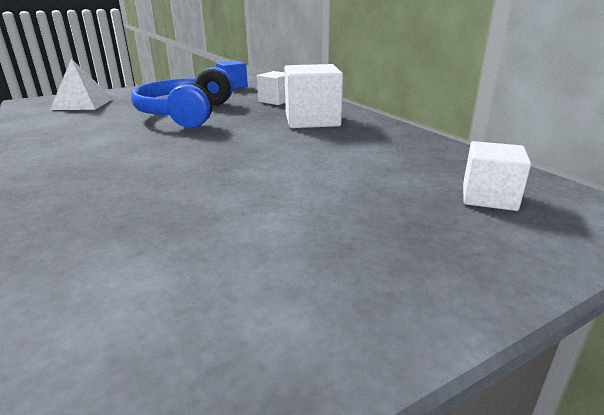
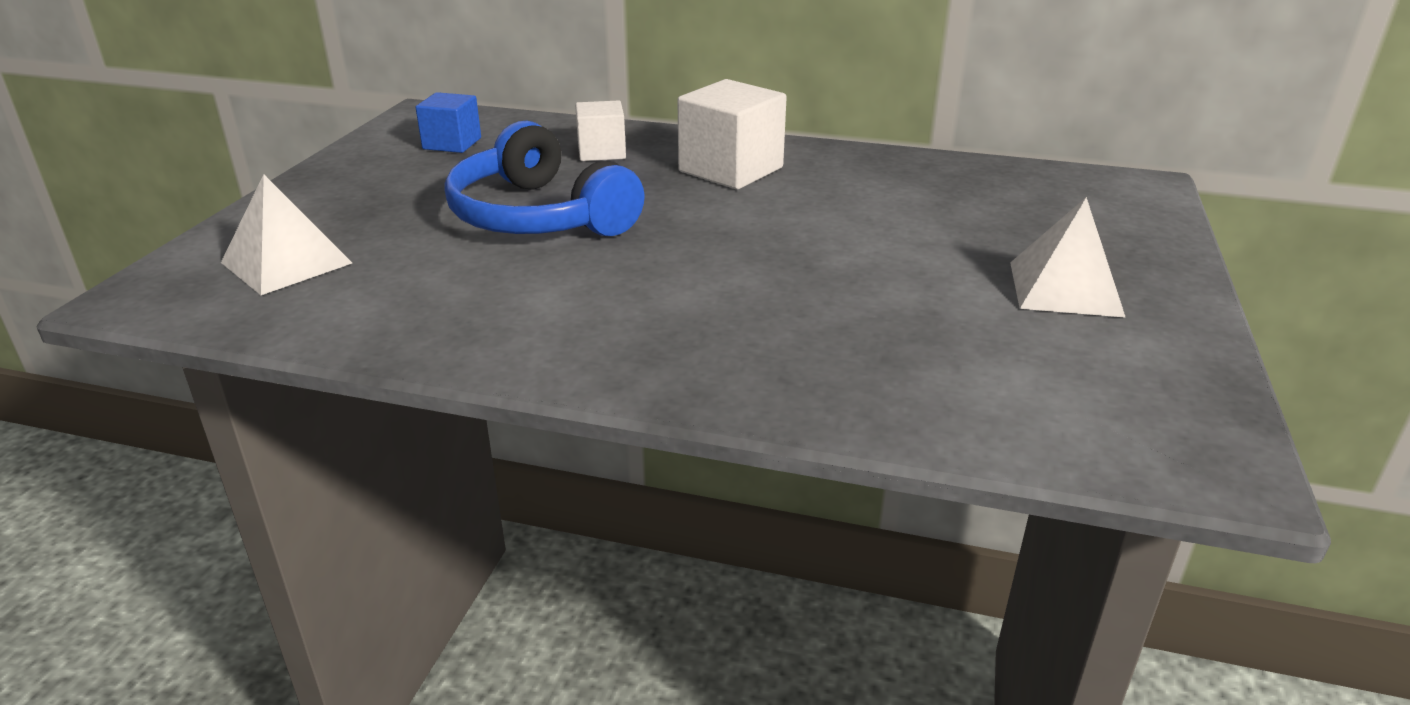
camera: 45 degrees left, 5 degrees up
white cube [463,141,531,211] -> none
none -> white pyramid [1010,197,1126,318]

